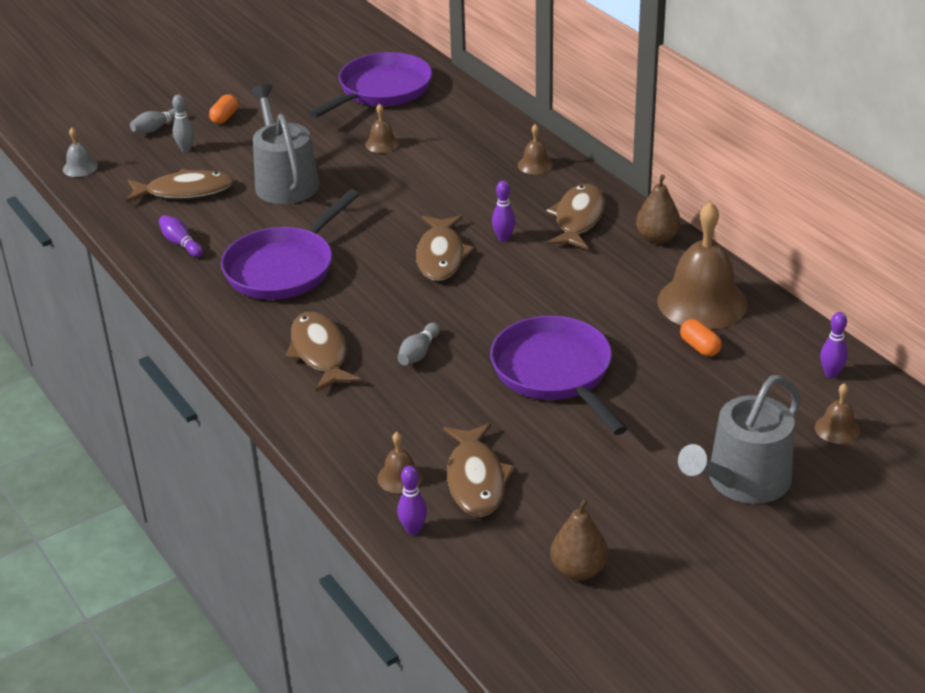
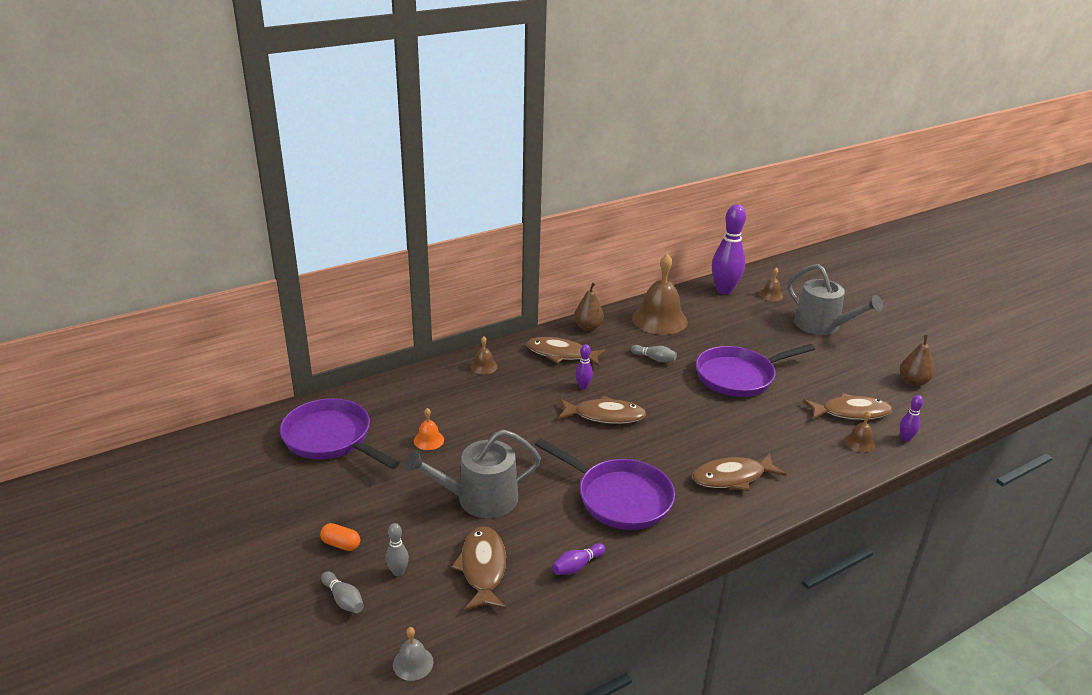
camera: 90 degrees left, 5 degrees down
brown bell [365,103,399,153] -> orange bell [414,408,444,450]
grey bowling pin [398,323,440,365] -> grey bowling pin moved to [631,345,677,362]
orange capsule [680,319,722,357] -> none
purple bowling pin [820,312,848,378] -> purple bowling pin [712,204,746,295], size x2.22

